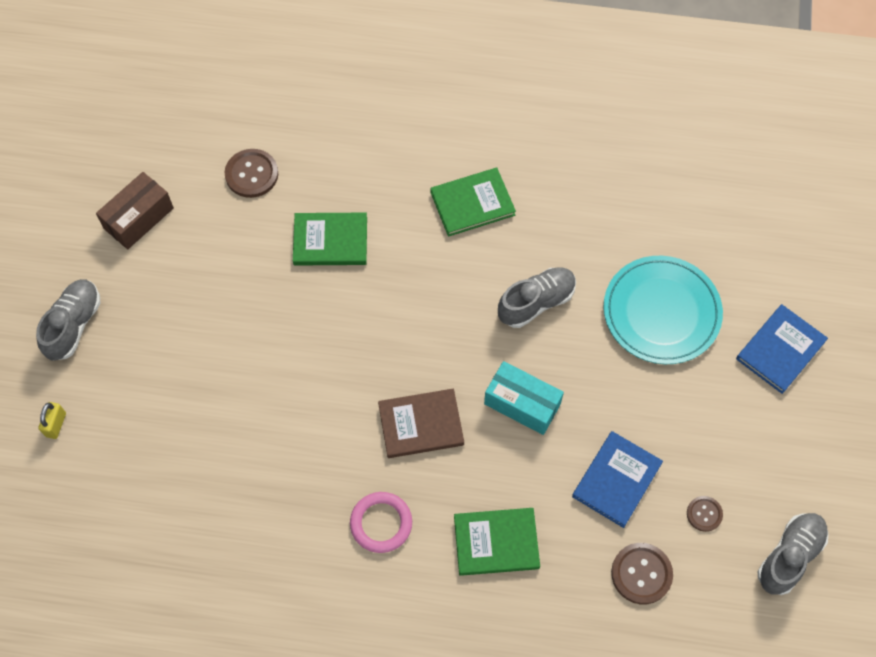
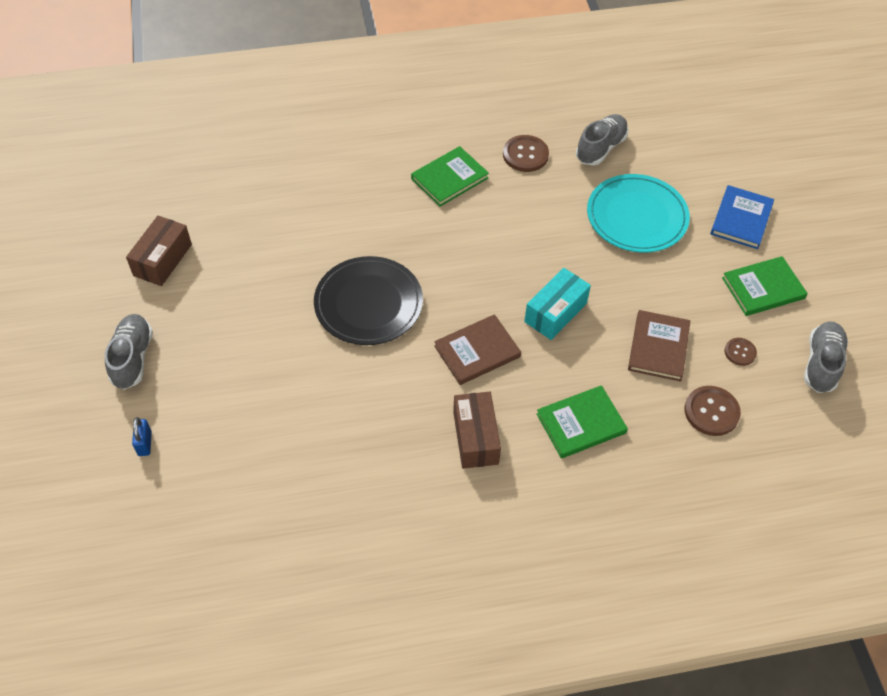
camera: 20 degrees left, 10 degrees down
yellow padlock [39,402,66,439] -> blue padlock [132,417,152,456]
brown button [225,149,278,198] -> brown button moved to [503,135,549,172]
green book [293,213,367,266] -> green book moved to [722,256,808,316]
pink ring [350,492,412,553] -> brown box [453,392,501,469]
turquoise box [484,361,564,435] -> turquoise box turned 60 degrees counterclockwise [524,268,591,340]
grey shoe [498,268,576,328] -> grey shoe moved to [576,114,629,166]
blue book [572,431,663,528] -> brown book [628,310,690,382]
none -> black plate [314,256,423,345]

